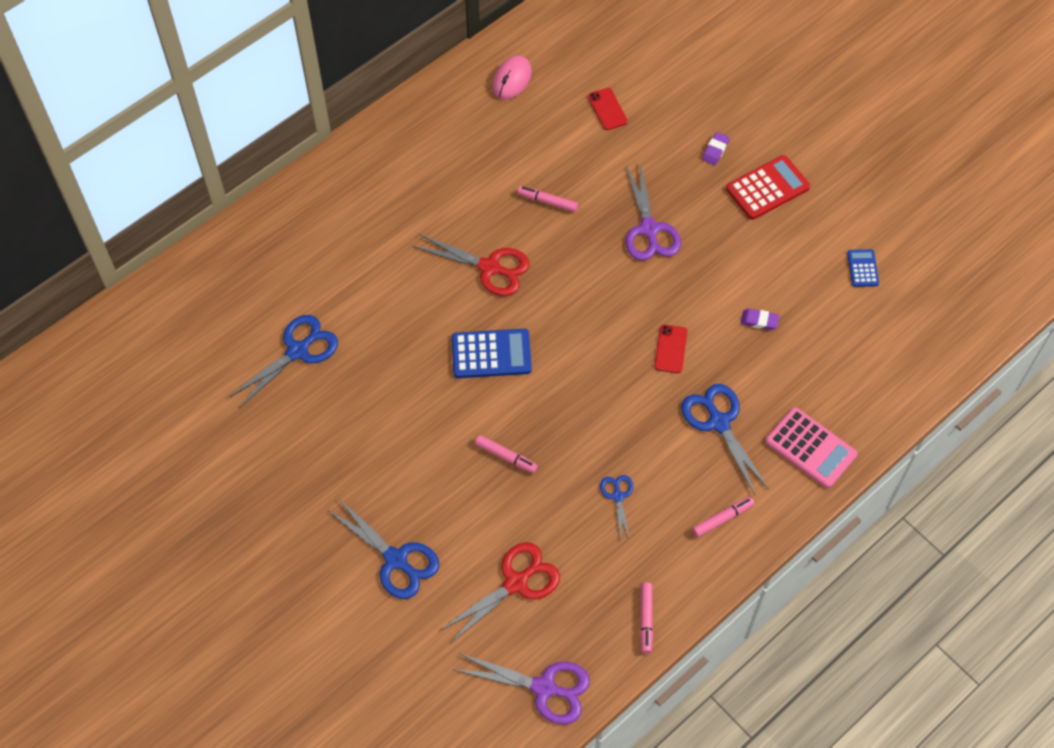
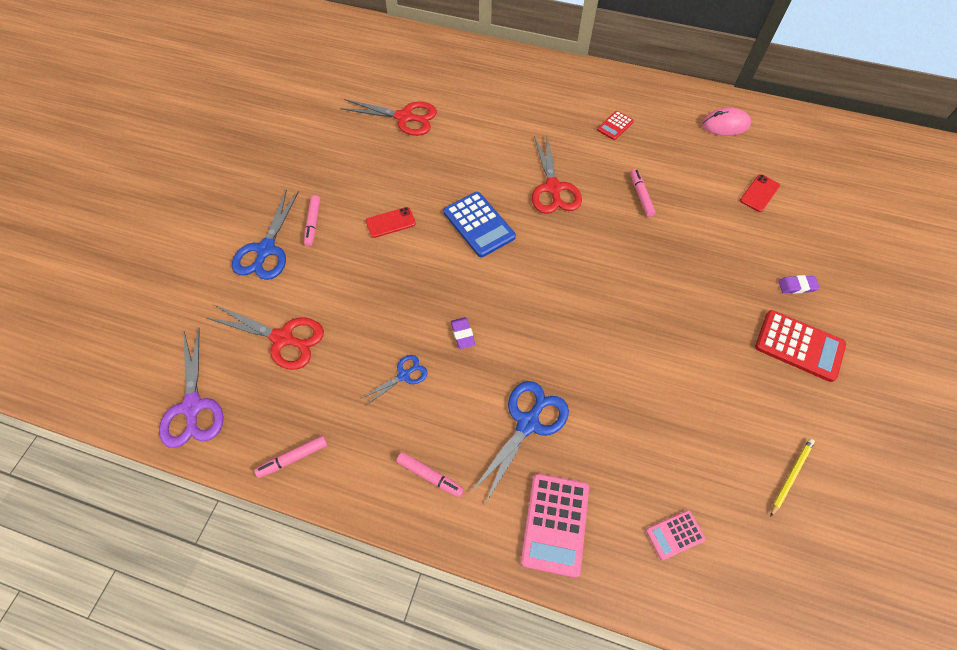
camera: 60 degrees right, 0 degrees up
blue scissors [228,315,338,408] -> red scissors [340,99,437,136]
pink marker [475,435,538,473] -> pink marker moved to [304,195,320,246]
purple scissors [625,162,681,261] -> none
red phone [654,325,688,373] -> red phone moved to [366,207,416,238]
purple eraser [741,309,779,330] -> purple eraser moved to [451,317,476,349]
blue calculator [847,249,879,287] -> yellow pencil [771,439,815,516]
none -> red calculator [597,111,634,140]
none -> pink calculator [646,510,706,560]

